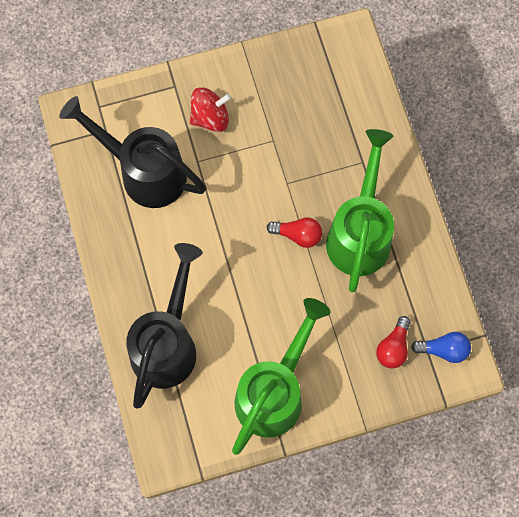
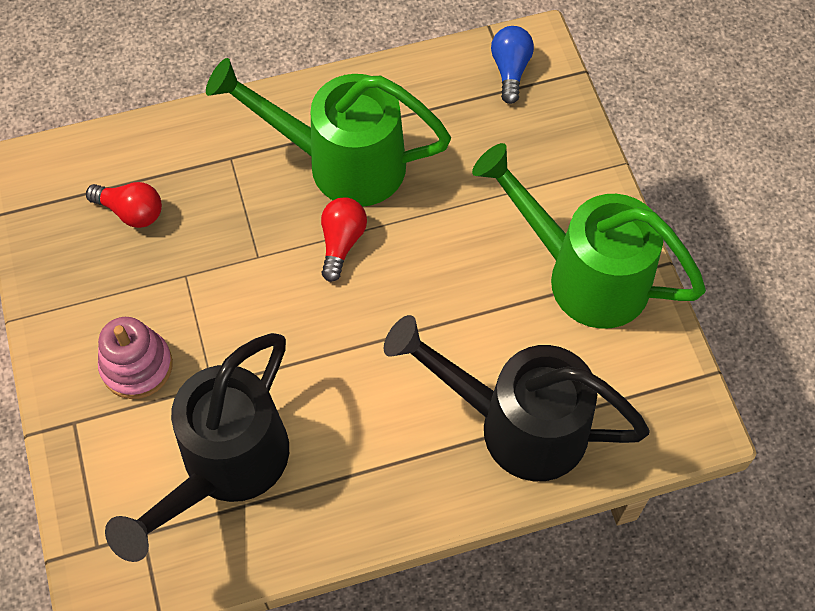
camera: 90 degrees left, 10 degrees down
red spinning top [190,87,231,132] -> pink stacking toy [98,317,173,399]
red light bulb [376,316,411,369] -> red light bulb moved to [86,182,162,228]

